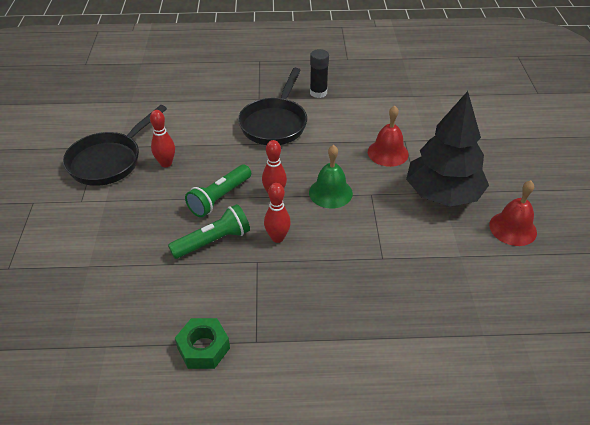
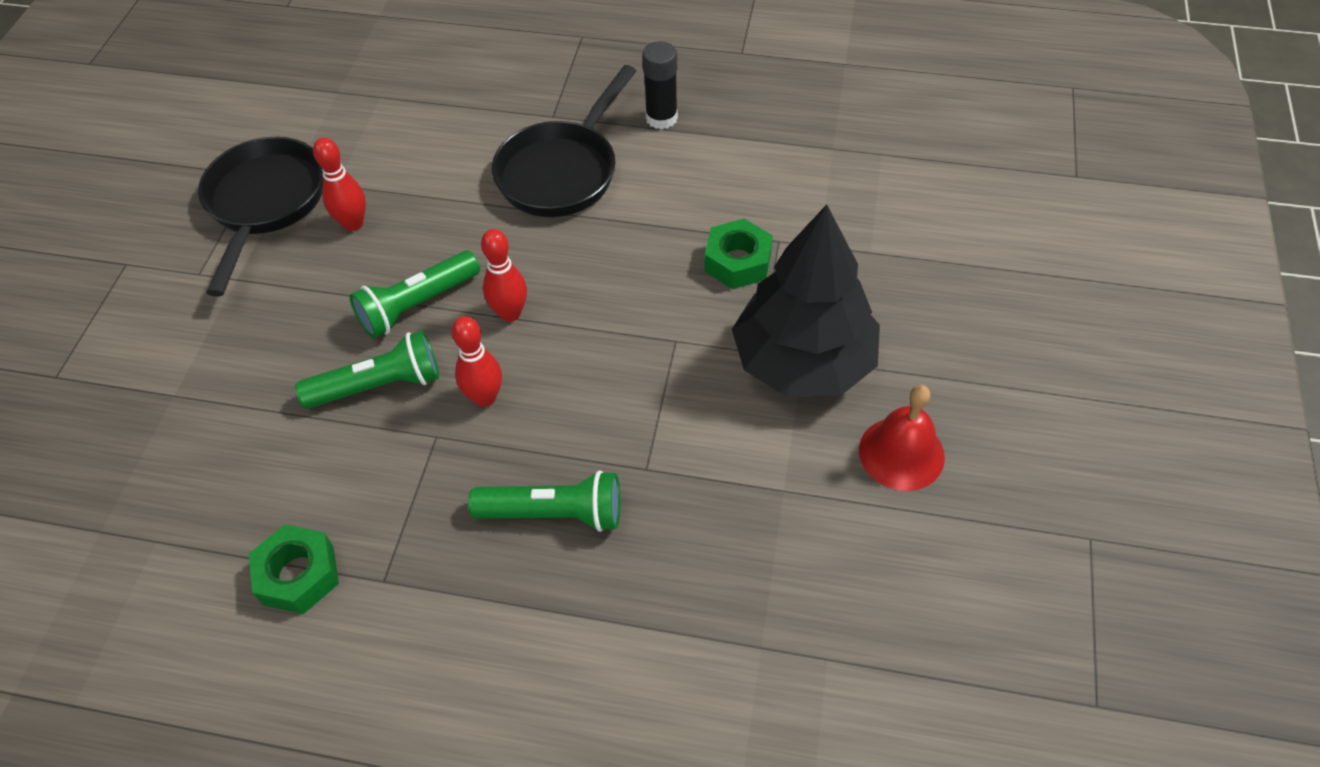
camera: 15 degrees right, 10 degrees up
black pan [63,105,167,186] -> black pan turned 135 degrees clockwise [198,137,324,297]
green bell [309,145,353,208] -> none
red bell [368,106,409,167] -> green nut [704,218,773,289]
none -> green flashlight [468,471,620,532]

